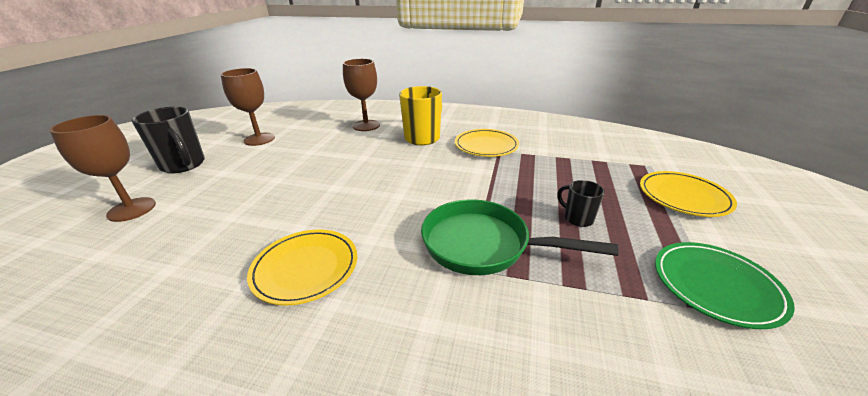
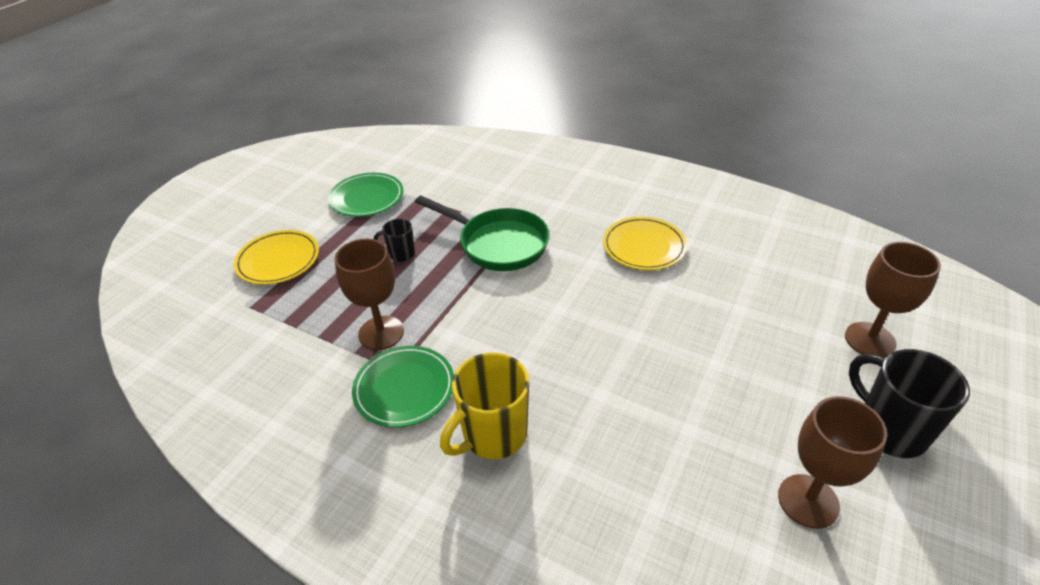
camera: 165 degrees left, 10 degrees up
brown goblet [343,59,380,131] -> brown goblet moved to [335,239,404,350]
yellow plate [455,129,519,157] -> green plate [352,346,454,427]
black mug [557,180,605,227] -> black mug turned 120 degrees clockwise [374,219,415,262]

